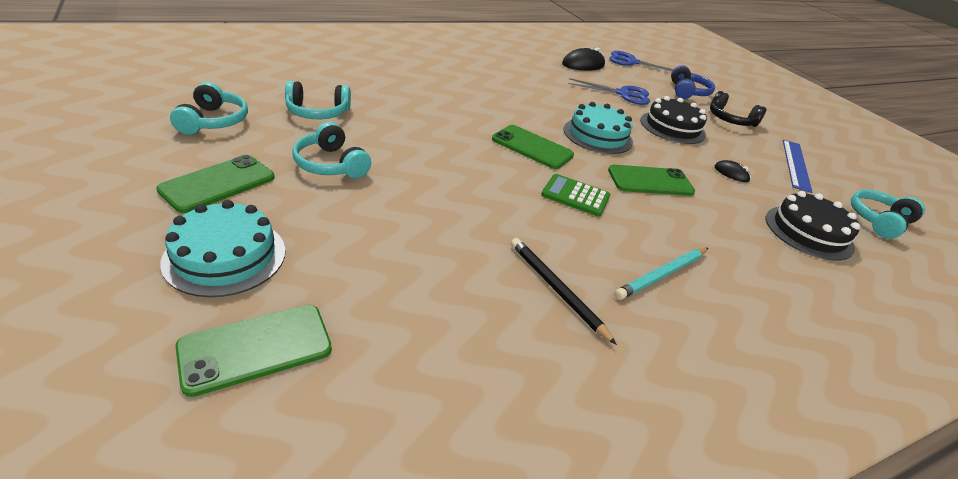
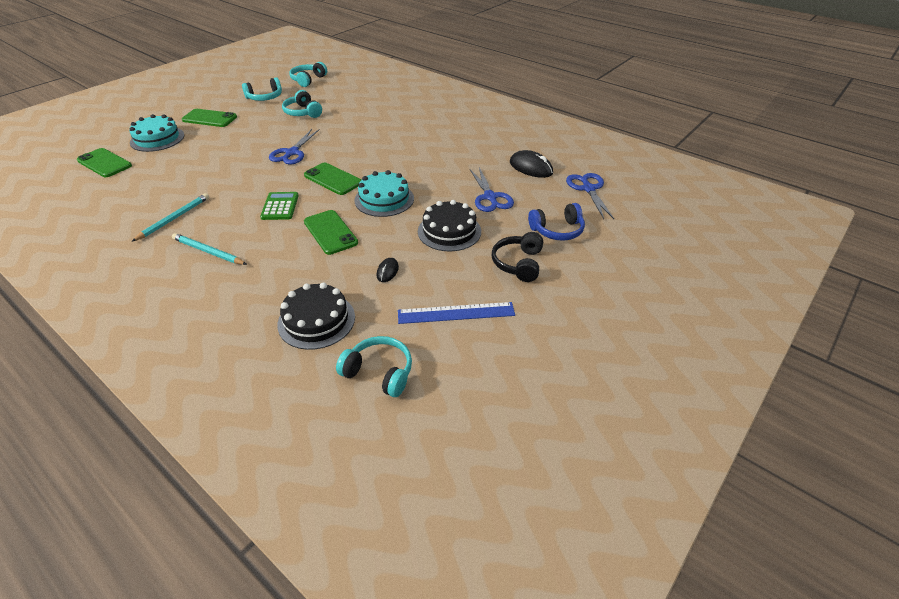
camera: 70 degrees right, 5 degrees up
turquoise headphones [293,122,371,178] -> turquoise headphones moved to [289,62,327,87]
green phone [492,125,574,169] -> green phone turned 60 degrees counterclockwise [304,163,361,195]
black pencil [511,238,617,345] -> turquoise pencil [131,193,209,242]
none -> blue scissors [269,129,320,164]

